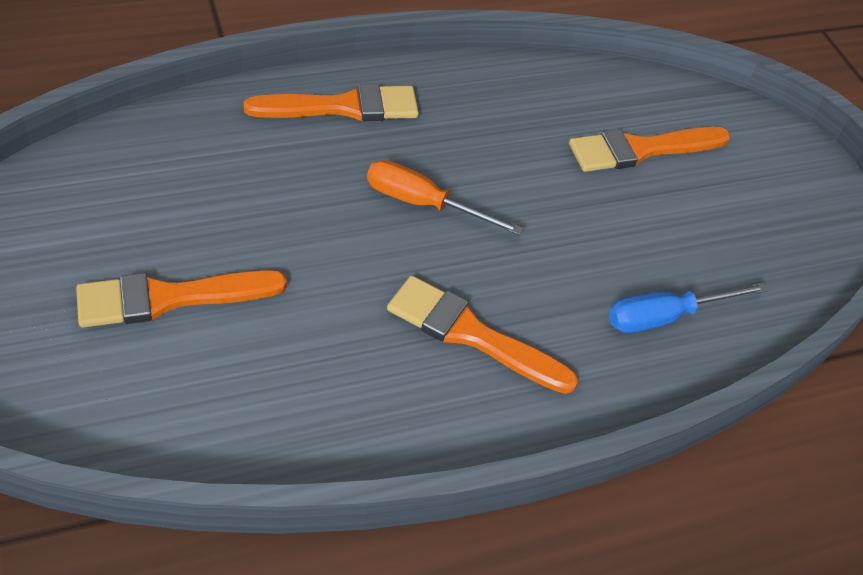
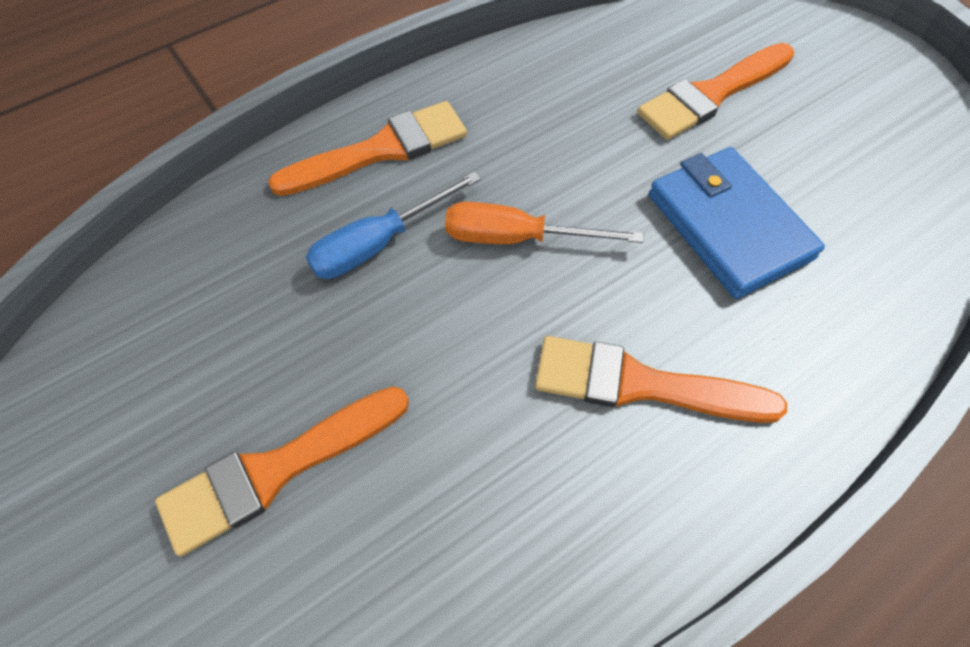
camera: 10 degrees left, 10 degrees up
blue screwdriver [609,282,768,333] -> blue screwdriver moved to [306,172,481,279]
none -> blue wallet [649,147,825,299]

